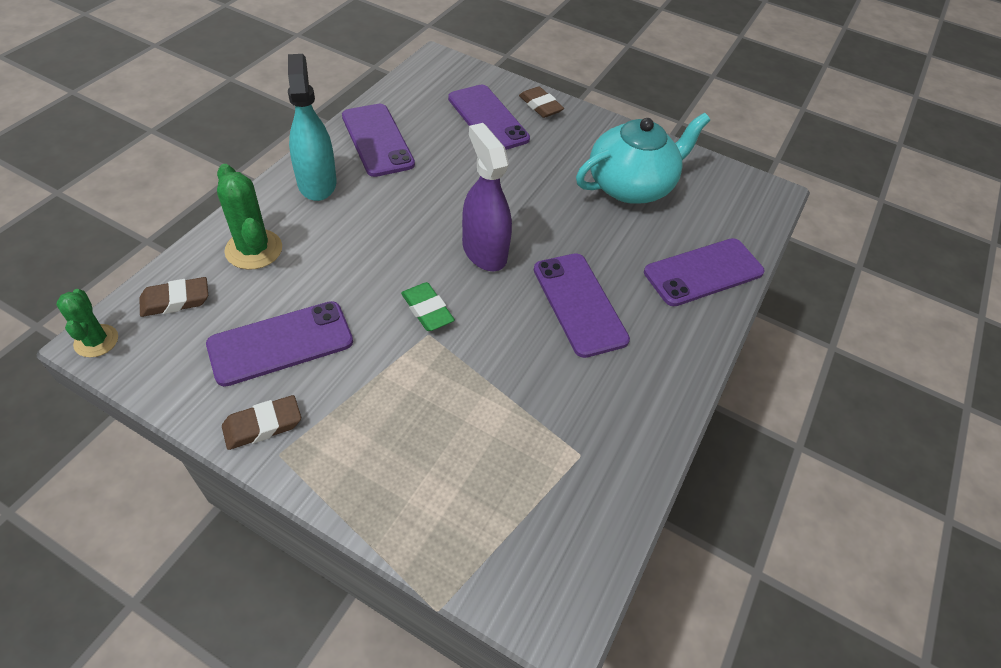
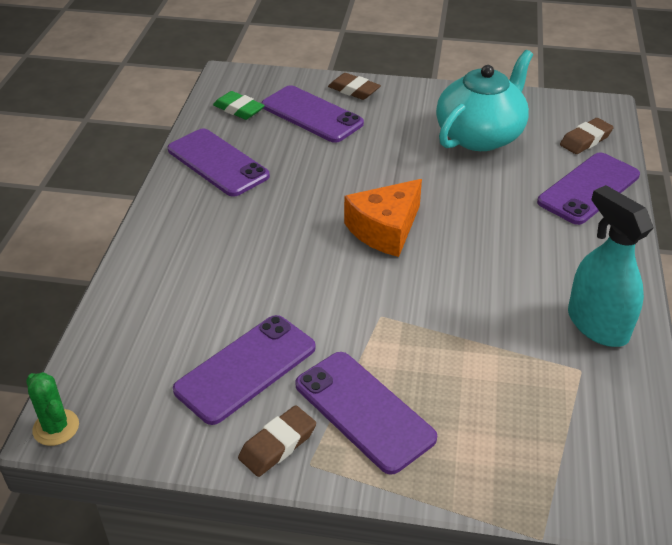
camera: 15 degrees left, 10 degrees down
brown eraser [139,277,208,317] -> brown eraser moved to [560,118,614,154]
green cactus [217,164,282,270] -> none
turquoise spray bottle [288,54,337,201] -> turquoise spray bottle moved to [568,185,654,347]
green eraser [401,282,455,331] -> green eraser moved to [213,91,265,120]
purple spray bottle [462,123,512,271] -> orange cheese [344,179,422,257]
purple phone [534,253,630,358] -> purple phone moved to [295,352,437,475]

